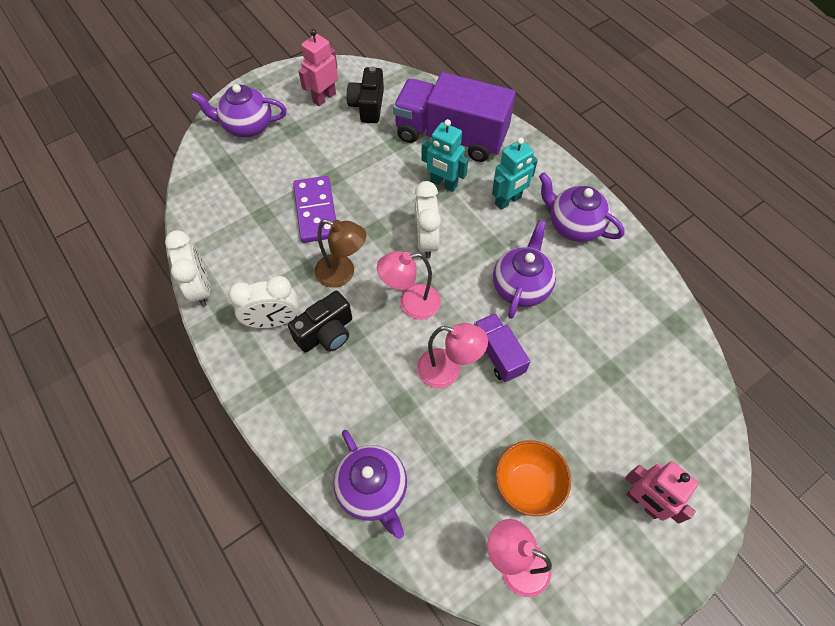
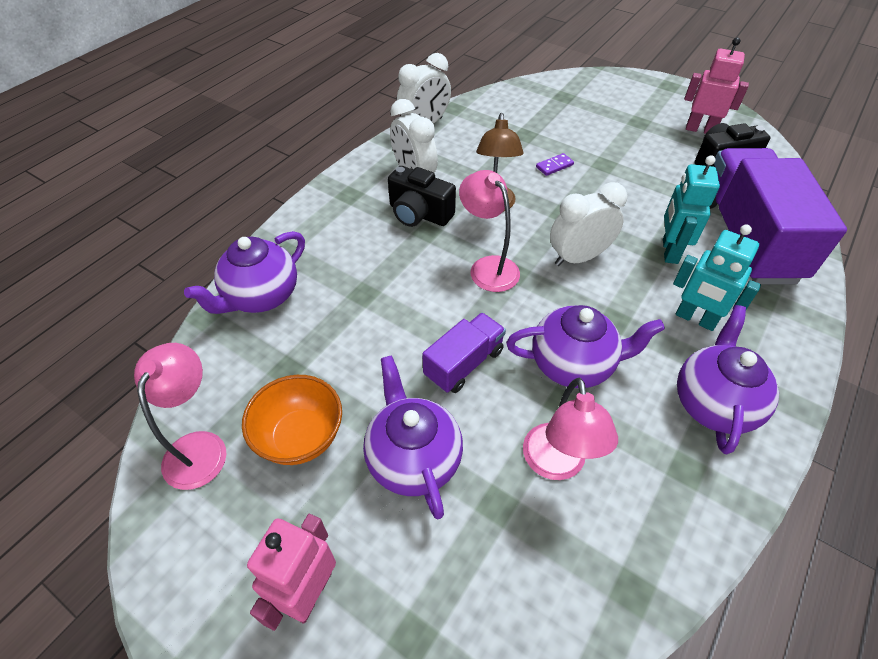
camera: 70 degrees right, 10 degrees down
purple teapot [191,84,287,138] -> purple teapot moved to [363,355,463,519]
purple domino [293,176,336,243] -> purple domino [536,153,574,176], size x0.43
pink lamp [417,323,488,388] -> pink lamp moved to [523,378,618,480]

